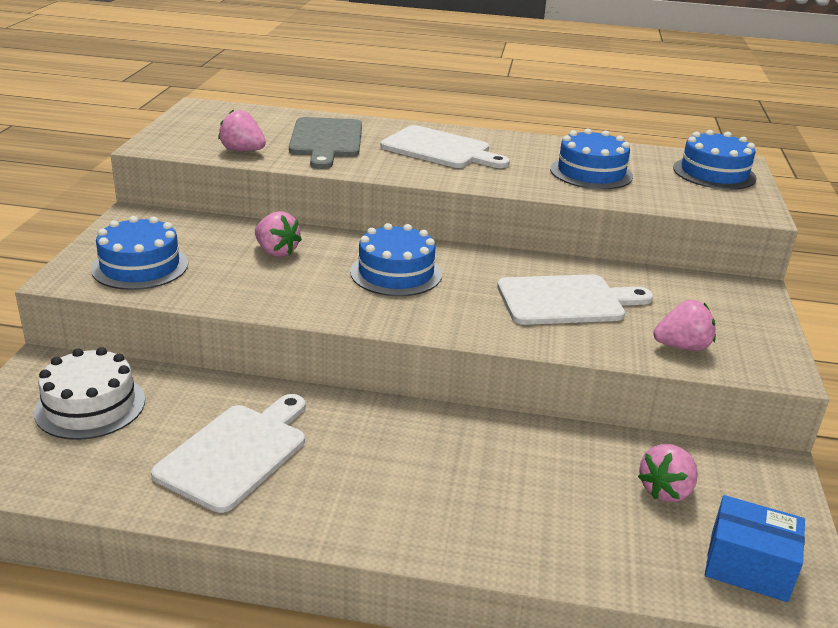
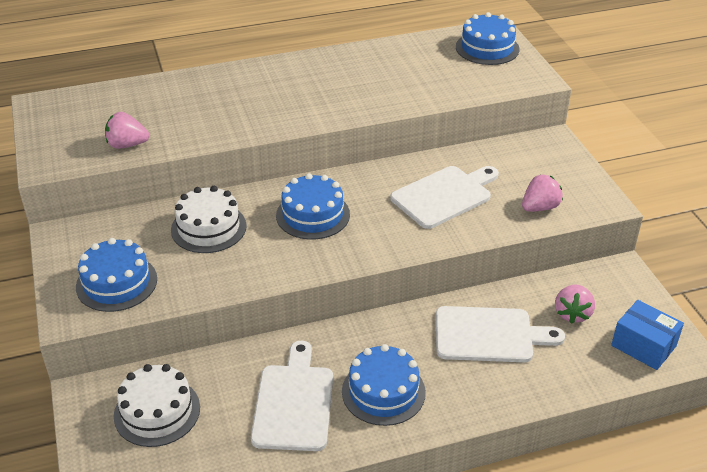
camera: 25 degrees left, 10 degrees up
pink strawberry [255,211,302,257] -> white cake [171,186,247,253]
grey cutting board [289,117,362,169] -> none
white cutting board [381,125,510,168] -> white cutting board moved to [436,306,565,362]
blue cake [550,129,633,190] -> blue cake moved to [342,344,426,426]
blue box [705,495,805,602] -> blue box turned 45 degrees clockwise [611,300,684,370]

